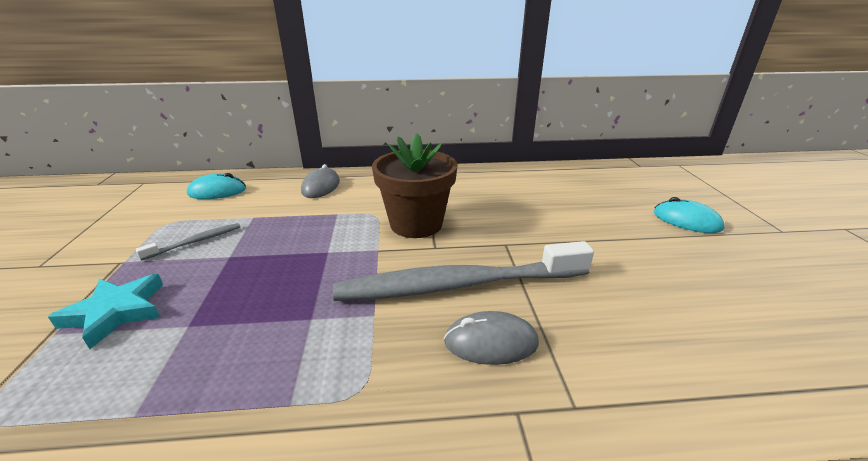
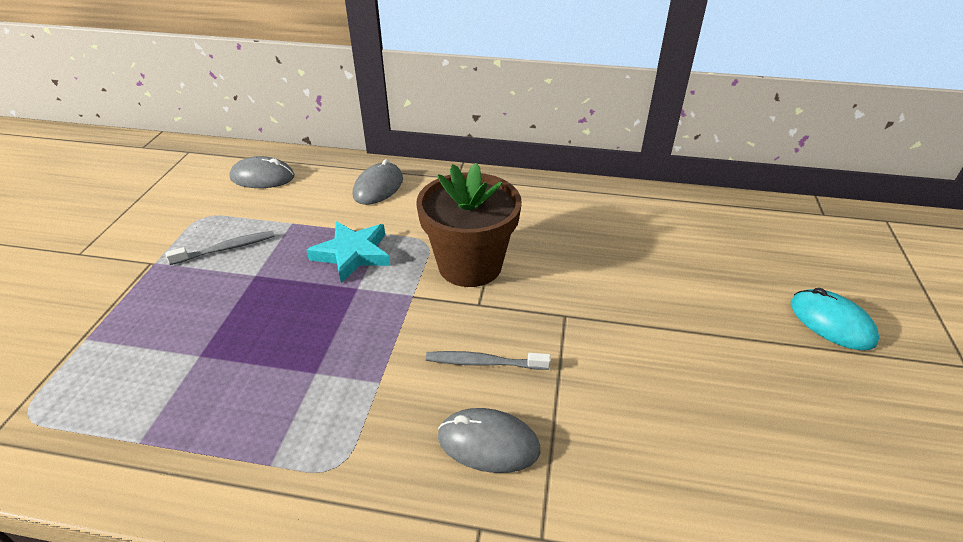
camera: 15 degrees right, 10 degrees up
turquoise star [48,274,163,349] -> turquoise star moved to [307,221,390,283]
turquoise mouse [187,173,246,199] -> grey mouse [229,156,295,188]
grey toothbrush [333,241,594,301] -> grey toothbrush [426,351,551,370], size x0.41

